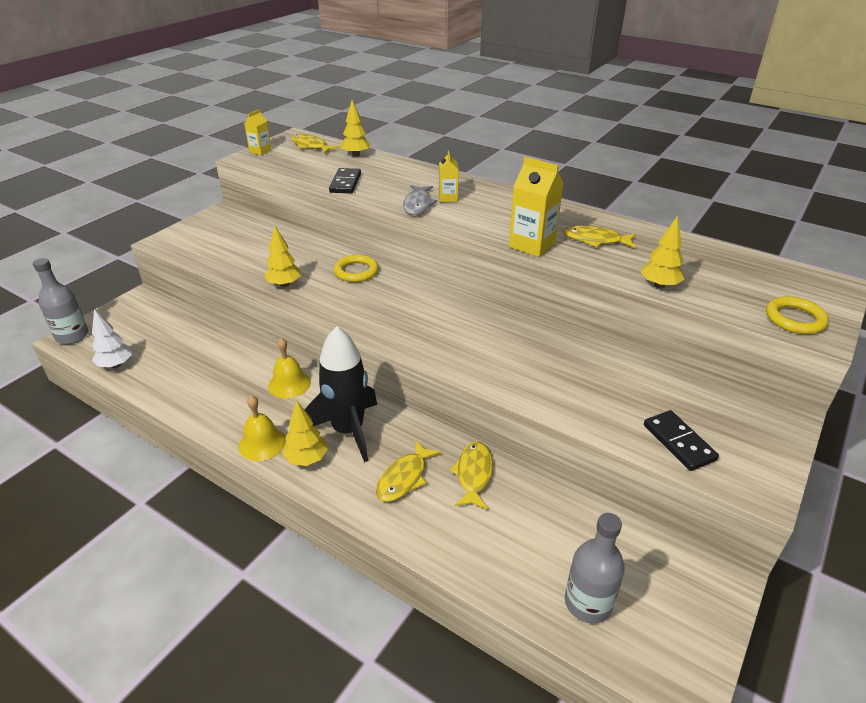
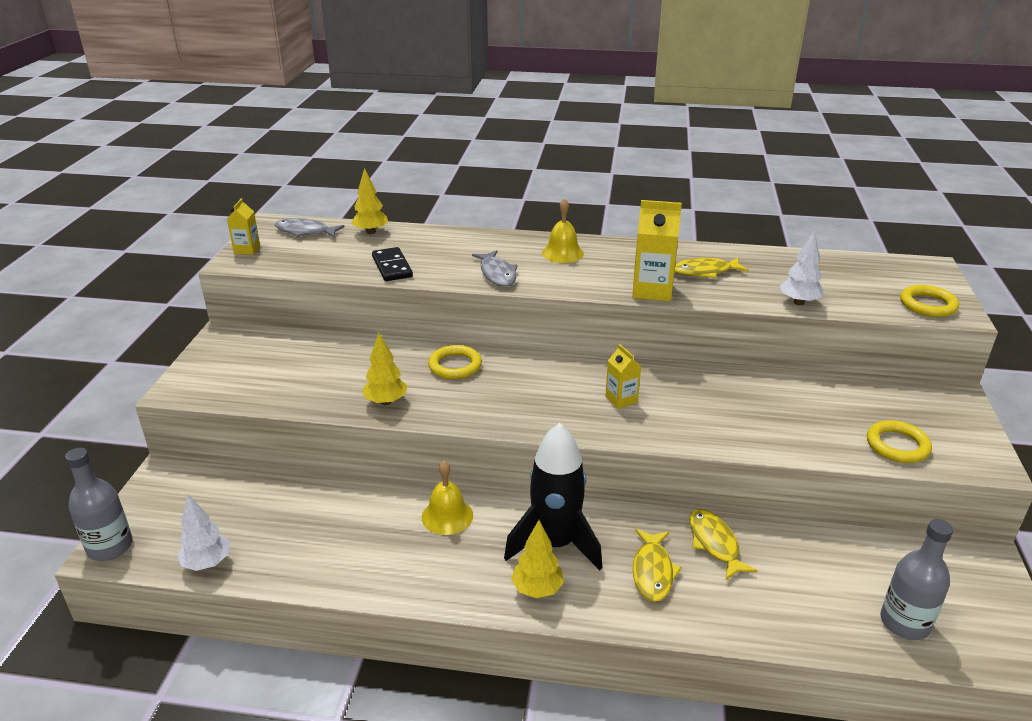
camera: 25 degrees left, 5 degrees down
yellow bell [239,395,286,461] -> yellow bell moved to [542,198,584,263]
yellow fish [291,134,339,154] -> grey fish [275,218,345,237]
yellow carton [439,151,459,202] -> yellow carton moved to [605,344,641,409]
yellow tree [641,216,685,289] -> white tree [780,232,824,305]
black domino [644,410,719,471] -> yellow ring [867,420,932,463]

